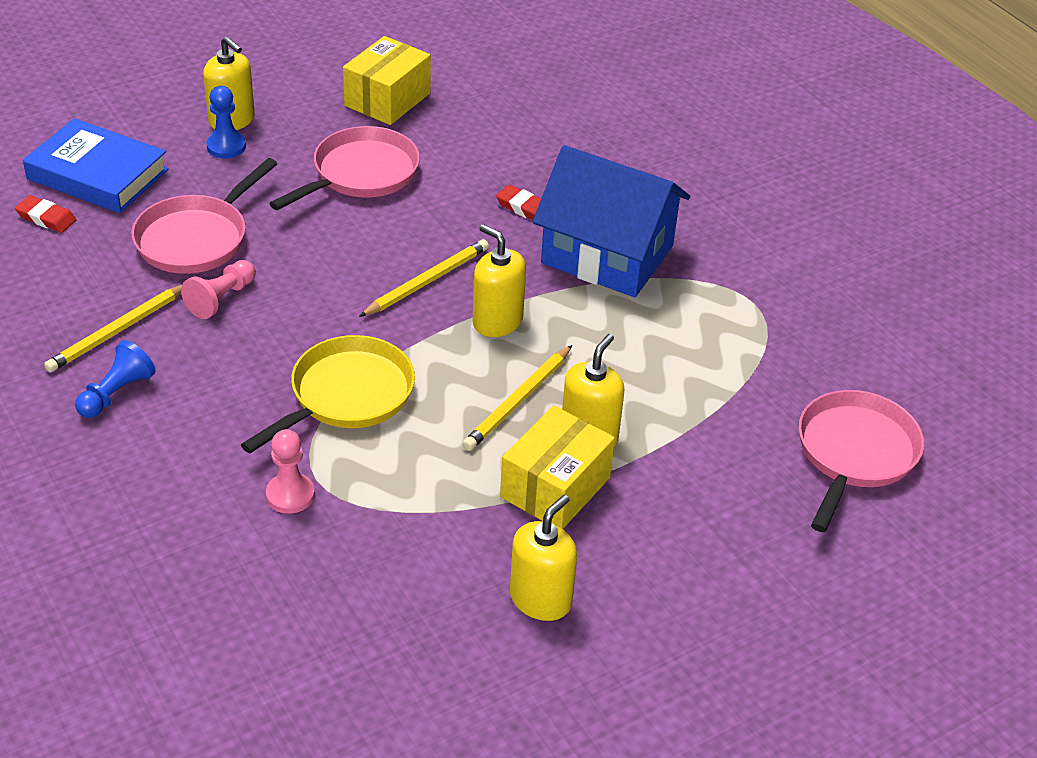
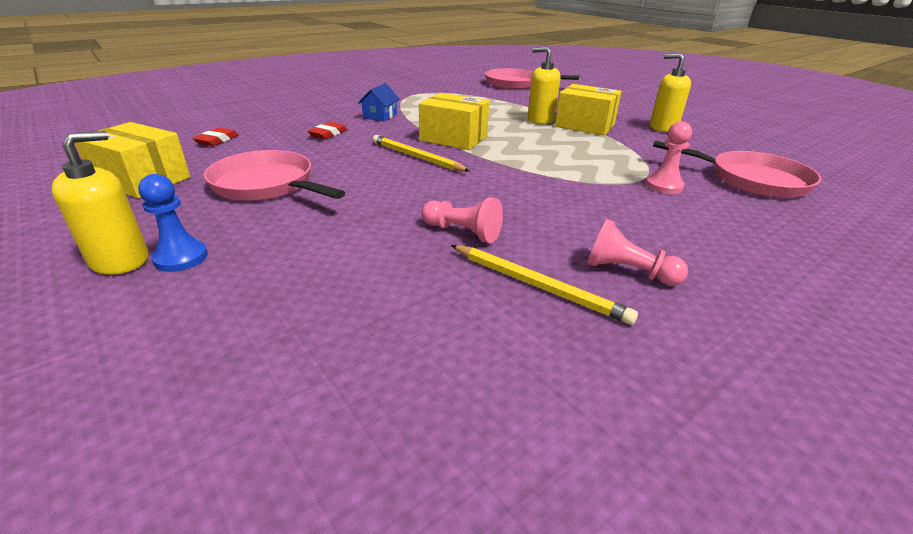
camera: 95 degrees left, 10 degrees down
red eraser [15,195,76,233] -> red eraser moved to [192,128,239,146]
blue book [23,118,169,213] -> none
blue pawn [75,340,155,418] -> pink pawn [587,219,688,286]
pink pan [131,158,278,274] -> pink pan moved to [653,140,821,198]
yellow pan [241,335,415,453] -> none
yellow pencil [462,345,572,451] -> none
yellow soap dispenser [473,224,526,337] -> yellow box [419,93,489,150]
blue house [533,145,690,297] -> blue house [358,83,400,121], size x0.41

